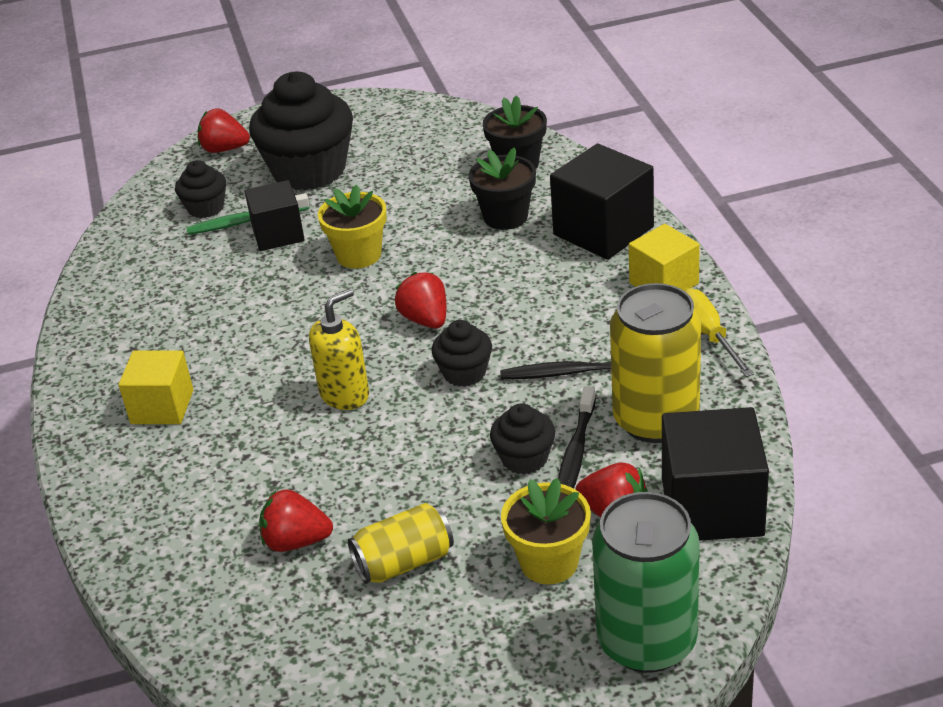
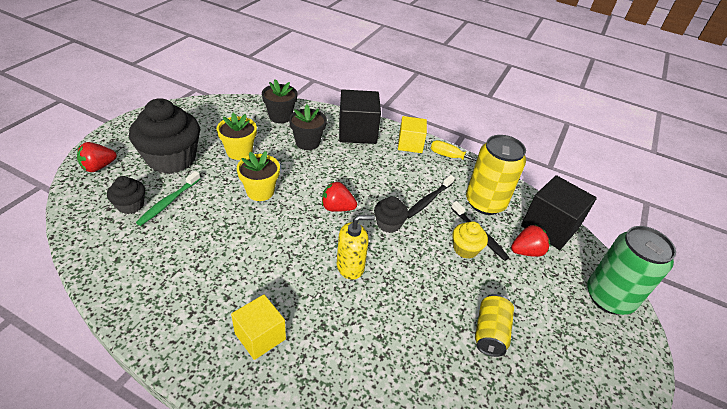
camera: 55 degrees left, 5 degrees up
black cube [244,180,305,251] -> none
red strawberry [259,489,333,552] -> none
yellow soap dispenser [309,288,369,410] -> yellow soap dispenser turned 75 degrees clockwise [337,215,375,280]
black cupcake [490,403,555,475] -> yellow cupcake [452,221,488,259]
yellow flower pot [501,478,591,584] -> yellow flower pot moved to [217,113,257,160]

